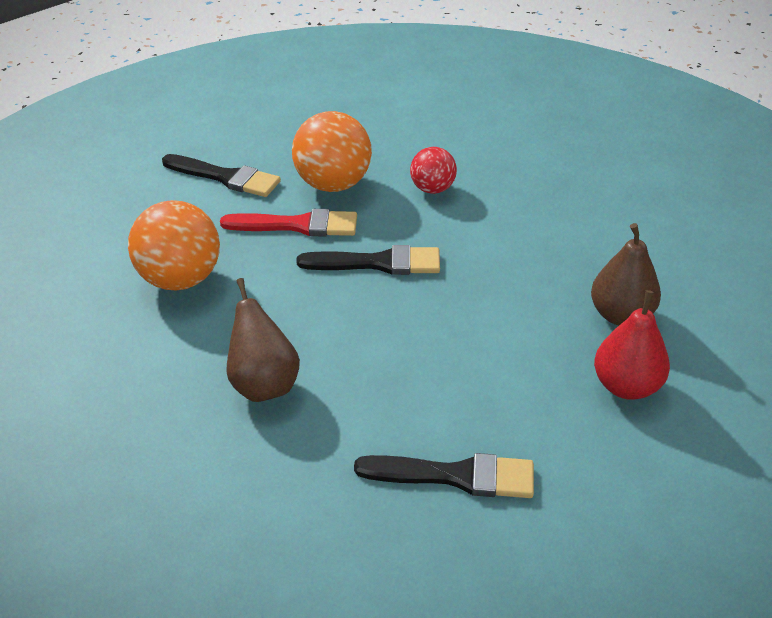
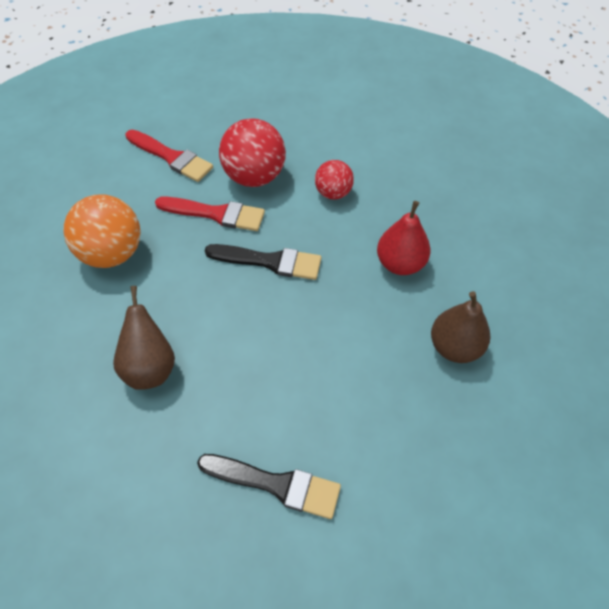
camera: 10 degrees right, 15 degrees up
black brush [162,154,281,197] -> red brush [125,130,213,182]
orange ball [292,111,372,192] -> red ball [219,118,286,187]
red pear [594,290,670,400] -> red pear moved to [377,201,431,275]

